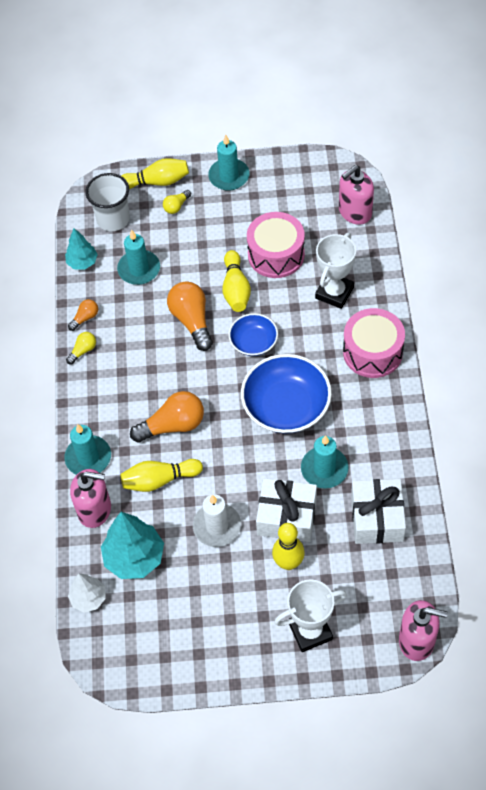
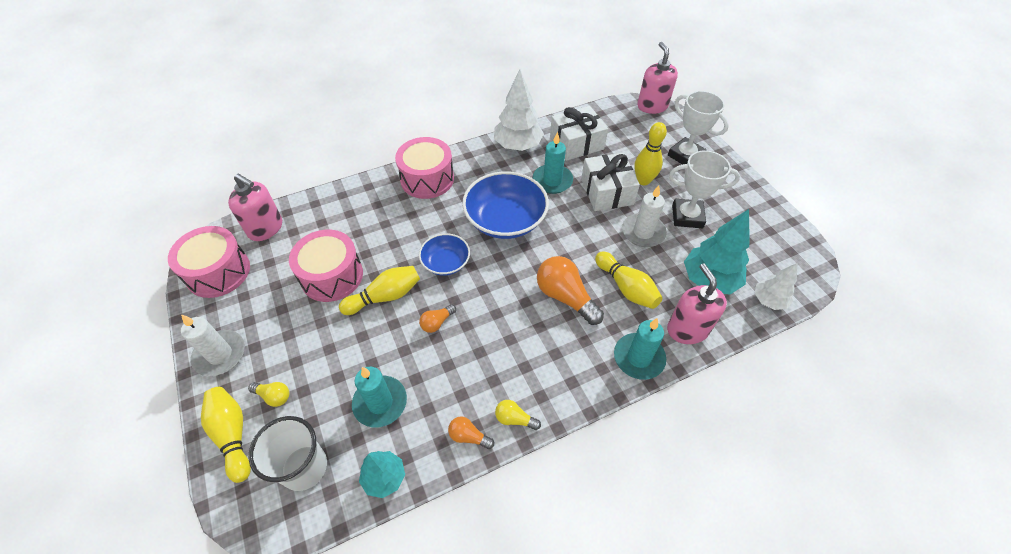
camera: 115 degrees left, 5 degrees down
orange light bulb [167,281,213,351] -> orange light bulb [419,304,456,333], size x0.51
turquoise candle [208,135,250,191] -> white candle [181,314,245,376]
white trophy [315,233,356,309] -> white trophy moved to [669,150,740,228]
none -> pink drum [168,226,250,298]
none -> white tree [494,70,544,151]

